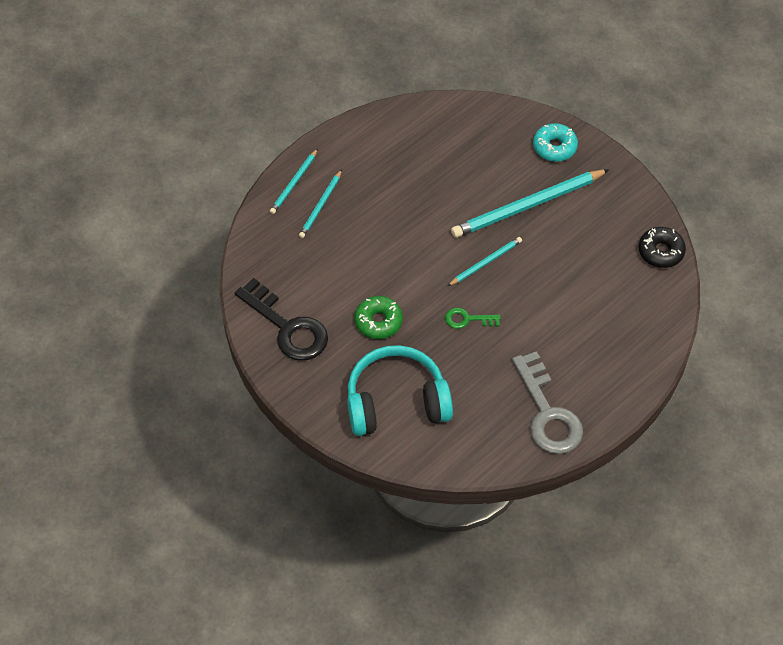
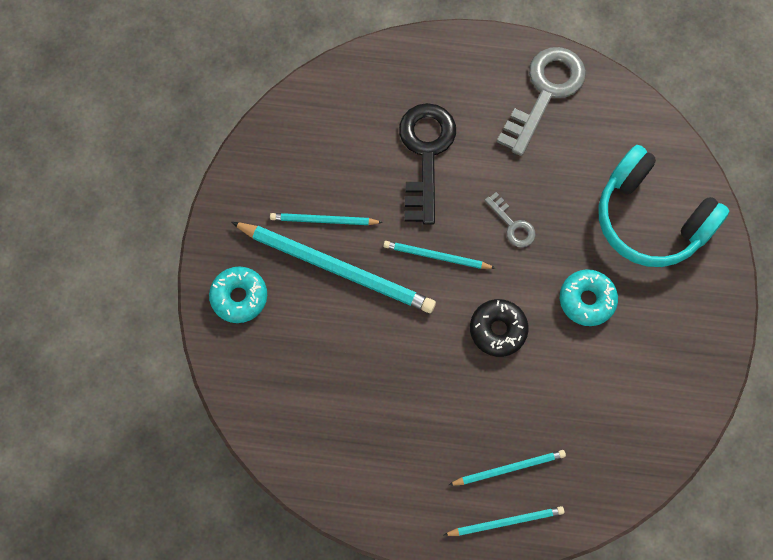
camera: 130 degrees left, 15 degrees up
black key [235,278,328,361] -> black key moved to [399,103,456,225]
green donut [355,296,403,339] -> turquoise donut [560,269,618,326]
green key [445,308,501,329] -> grey key [484,192,536,248]
black donut [639,227,686,268] -> black donut moved to [470,299,529,357]
none -> turquoise pencil [270,213,383,225]

